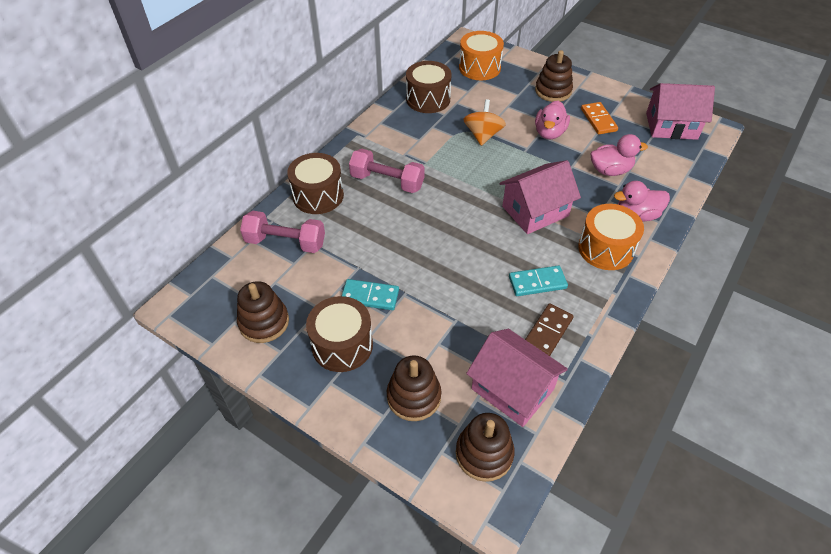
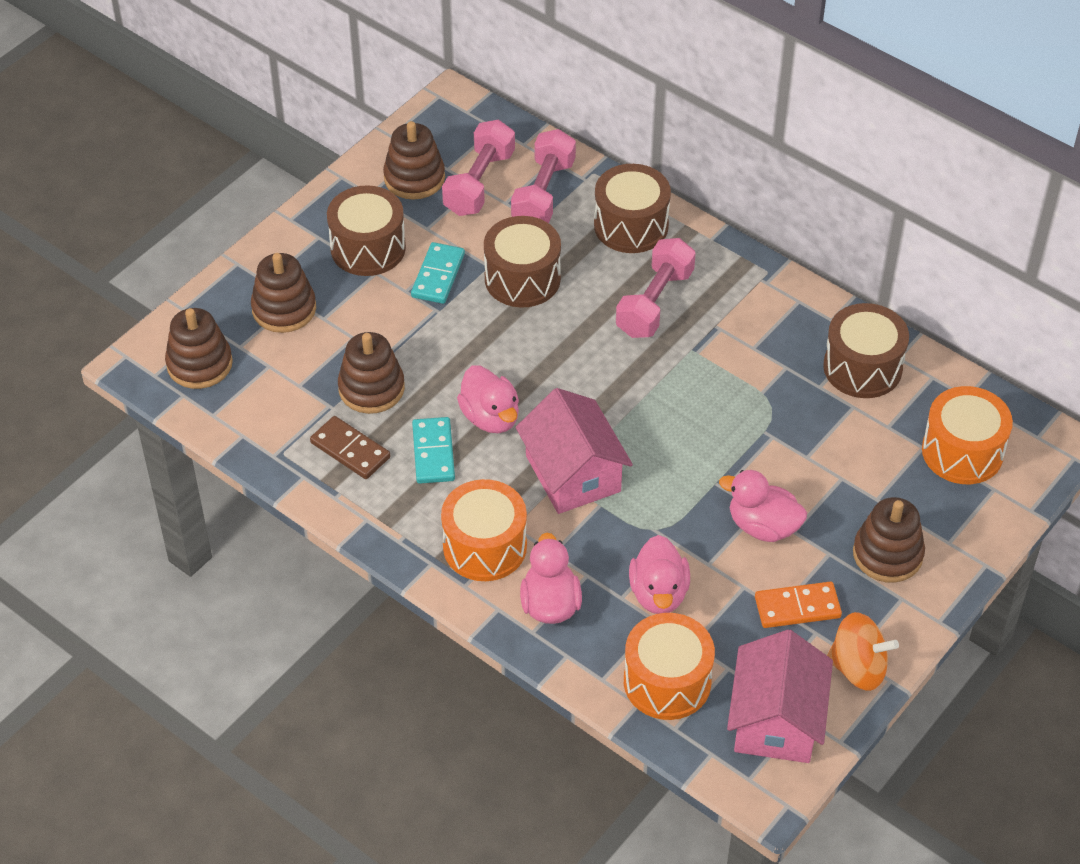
camera: 95 degrees right, 0 degrees up
orange spinning top [463,99,506,146] -> orange spinning top moved to [827,612,899,691]
pink house [466,329,568,427] -> none
none -> brown stacking toy [338,332,405,414]
none -> pink dumbbell [442,119,515,216]
none -> pink duck [457,365,519,433]
none -> brown drum [484,216,561,307]
none -> orange drum [624,613,715,720]

